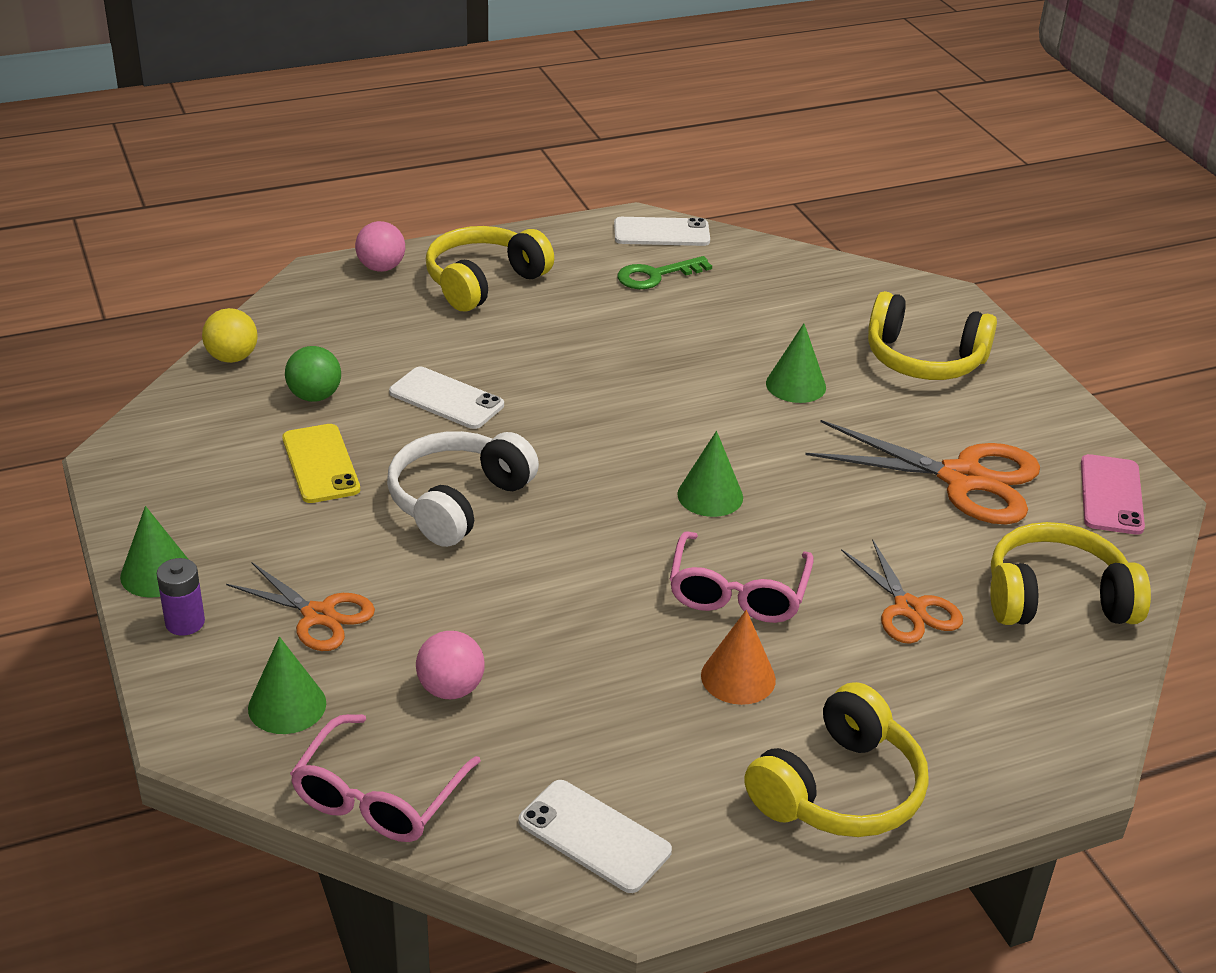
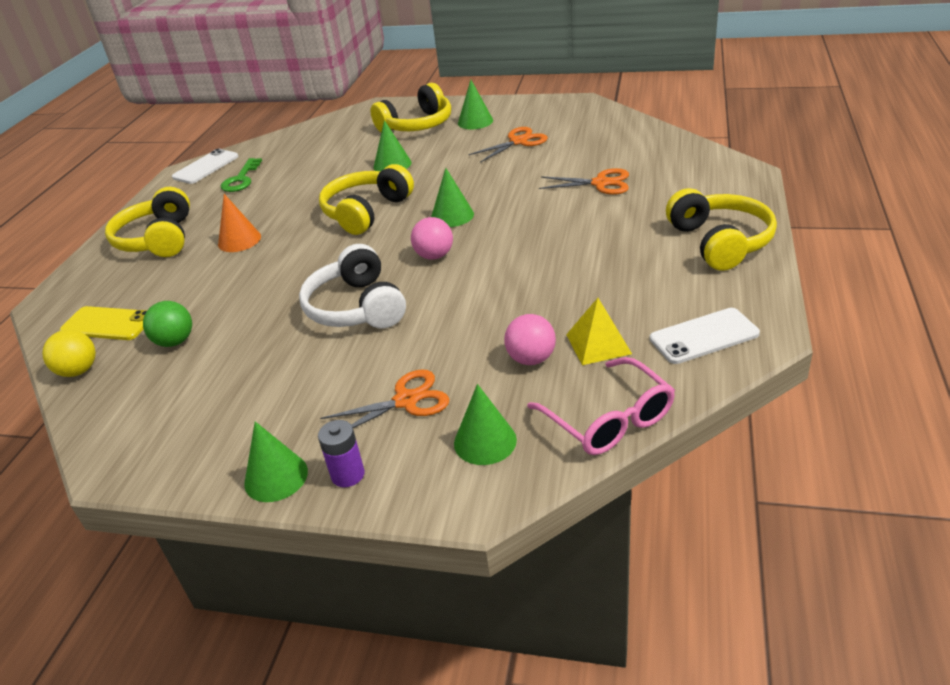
camera: 50 degrees left, 0 degrees up
yellow phone [282,424,360,503] -> yellow phone moved to [60,306,147,340]
pink ball [355,221,405,272] -> pink ball moved to [411,217,453,260]
white phone [389,367,504,429] -> none
pink glasses [670,531,814,623] -> none
orange cone [701,610,776,705] -> orange cone moved to [218,194,261,252]
orange scissors [805,420,1040,524] -> orange scissors [468,127,548,163], size x0.60
yellow headphones [990,522,1151,625] -> yellow headphones moved to [319,164,414,235]
pink phone [1081,454,1145,535] -> none
none -> green cone [458,80,493,129]
none -> yellow pyramid [566,298,632,365]

